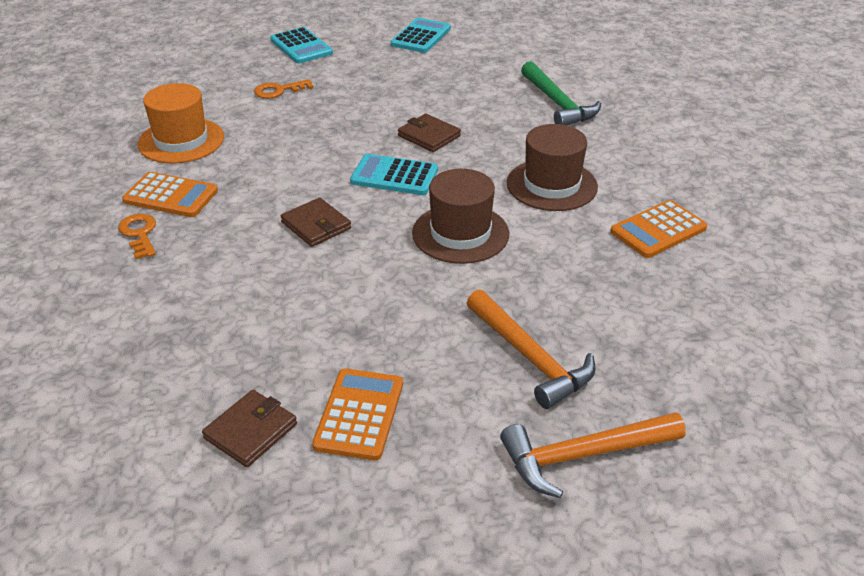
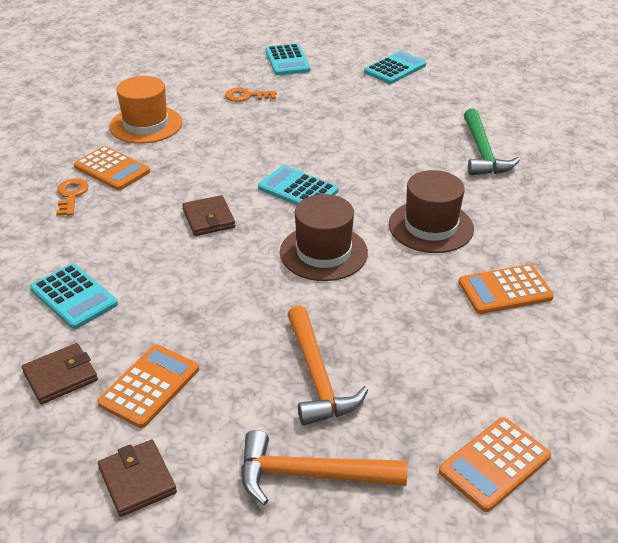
camera: 20 degrees right, 0 degrees up
brown wallet [398,114,461,152] -> brown wallet moved to [98,440,177,517]
none -> turquoise calculator [30,264,118,329]
none -> orange calculator [439,417,551,512]

